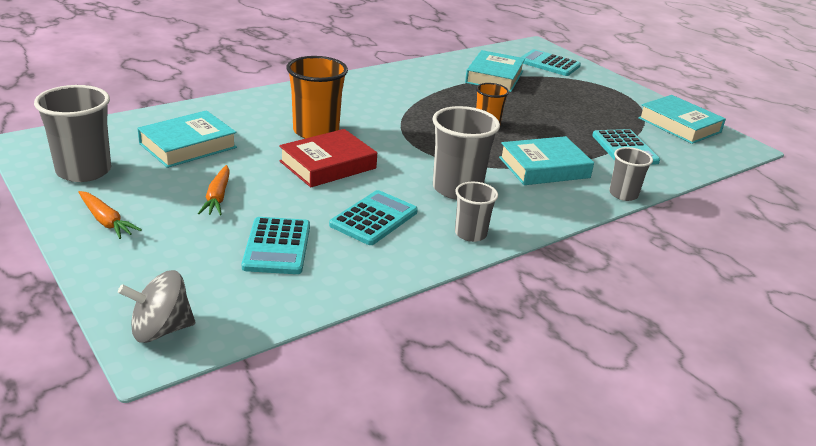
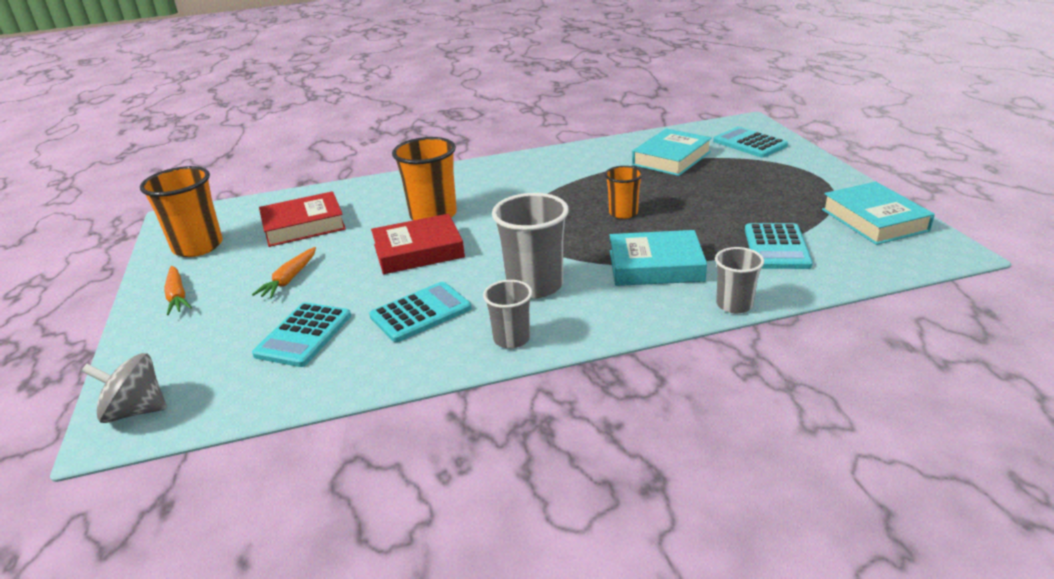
camera: 25 degrees right, 0 degrees up
grey cup [34,85,111,182] -> orange cup [140,166,223,257]
turquoise book [137,110,237,168] -> red book [259,191,346,247]

